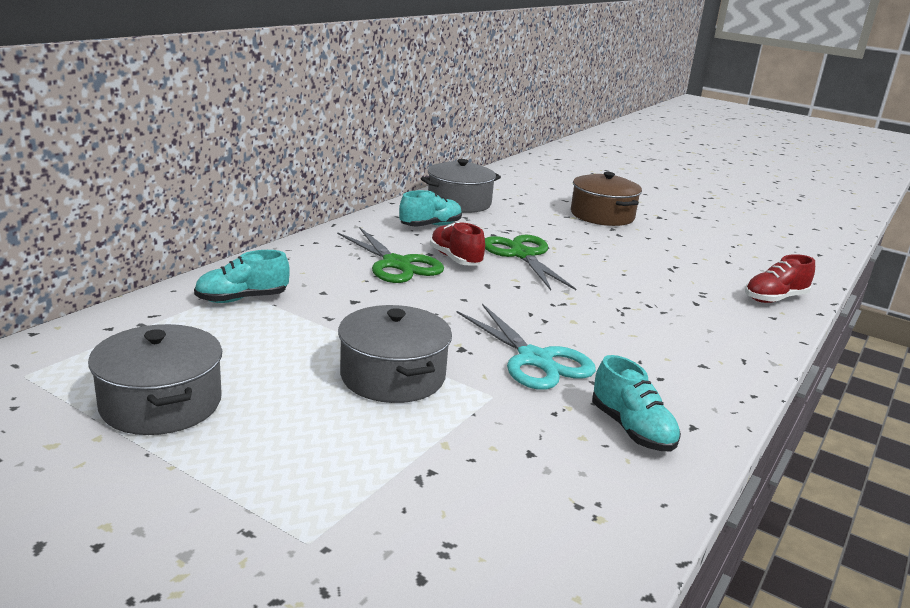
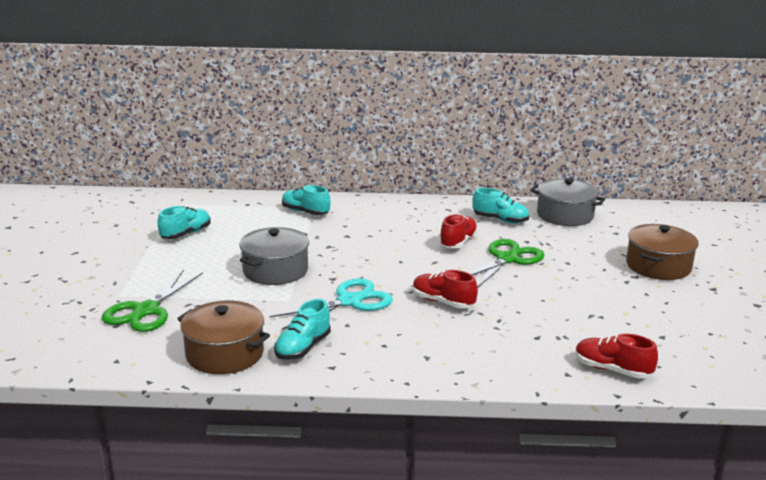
camera: 60 degrees right, 0 degrees up
grey pot [88,324,222,435] -> turquoise shoe [158,206,211,239]
green scissors [337,227,444,283] -> green scissors moved to [102,270,203,332]
turquoise scissors [457,304,596,390] -> turquoise scissors turned 150 degrees counterclockwise [270,278,393,330]
none -> brown pot [177,300,270,374]
none -> red shoe [413,270,478,308]

